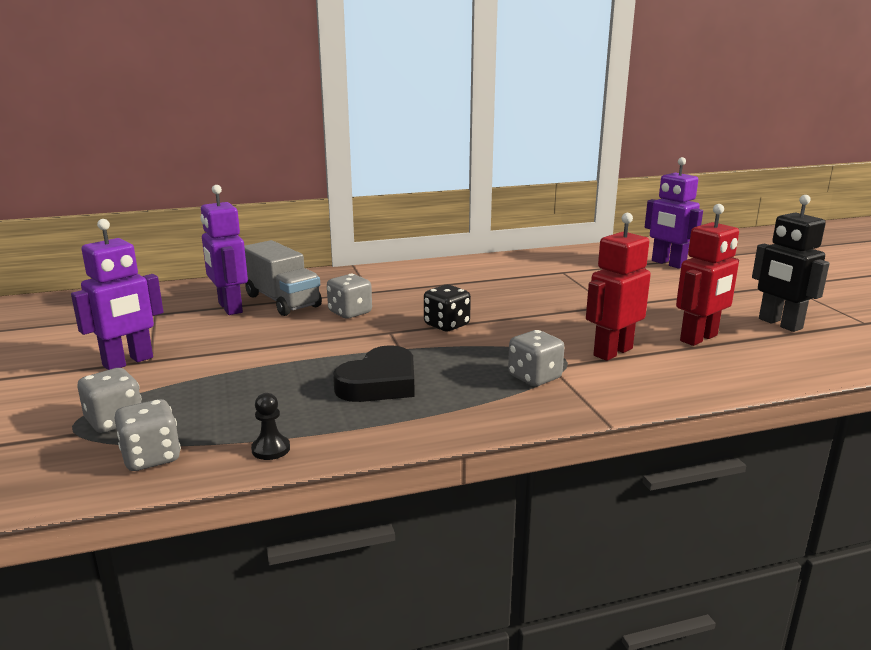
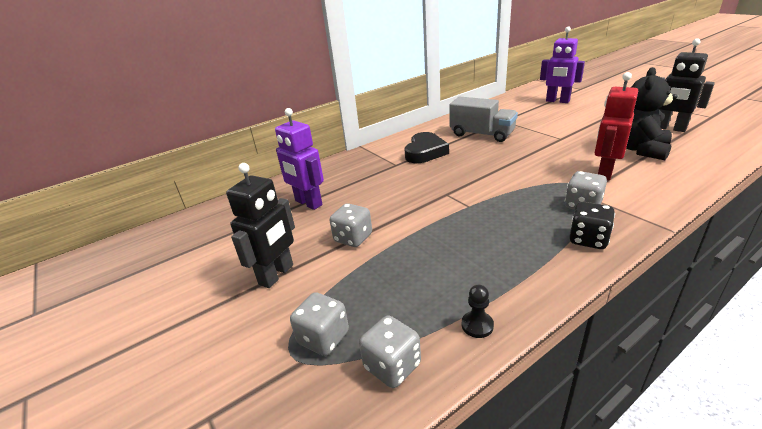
camera: 15 degrees left, 10 degrees up
purple robot [71,219,163,370] -> black robot [226,163,295,288]
grey truck [244,240,322,316] -> grey truck moved to [449,97,518,142]
grey dice [327,274,372,319] -> grey dice moved to [330,203,372,247]
black heart [333,345,415,402] -> black heart moved to [405,132,449,163]
black dice [424,285,471,331] -> black dice moved to [569,202,615,249]
red robot [676,204,739,346] -> black teddy bear [626,67,677,160]

